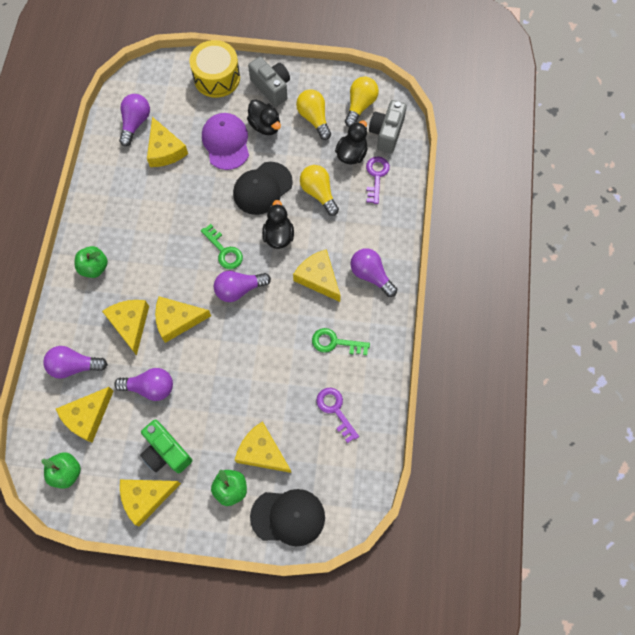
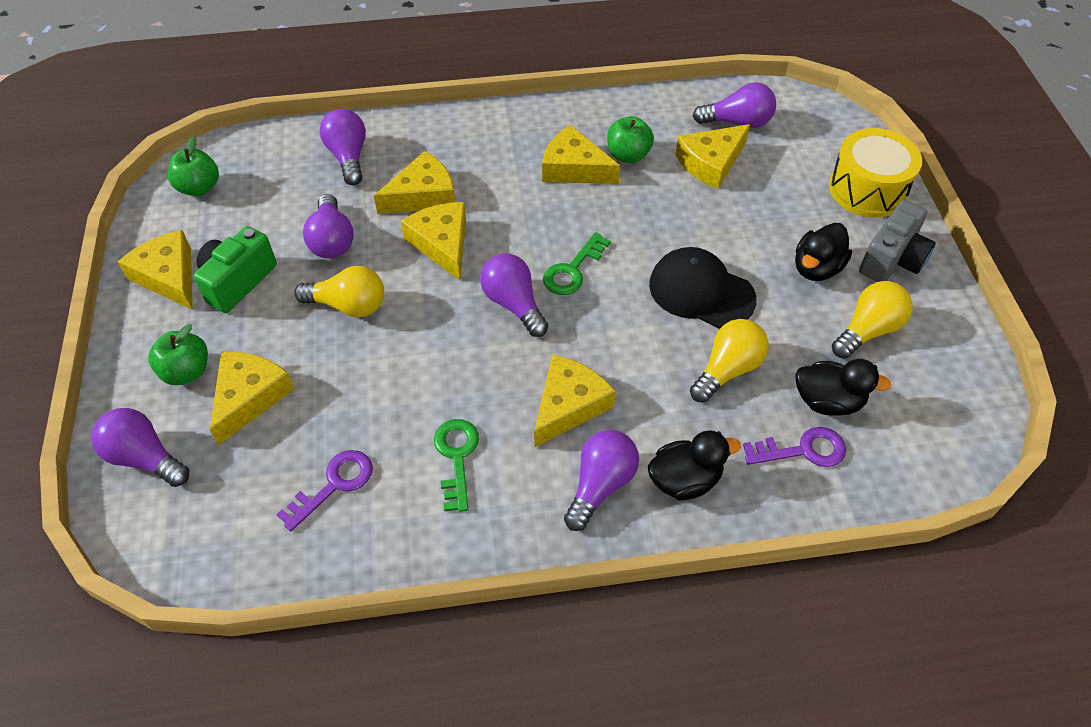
camera: 75 degrees right, 15 degrees down
yellow cheese [56,387,113,443] -> yellow cheese moved to [542,125,620,184]
green apple [75,246,108,278] -> green apple moved to [607,116,654,163]
purple cap [202,113,249,170] -> none
black cap [250,489,325,547] -> purple light bulb [91,408,189,487]
black duck [262,200,294,249] -> black duck moved to [648,430,741,501]
yellow light bulb [345,76,379,127] -> yellow light bulb moved to [294,266,384,318]
grey camera [369,100,407,153] -> none

